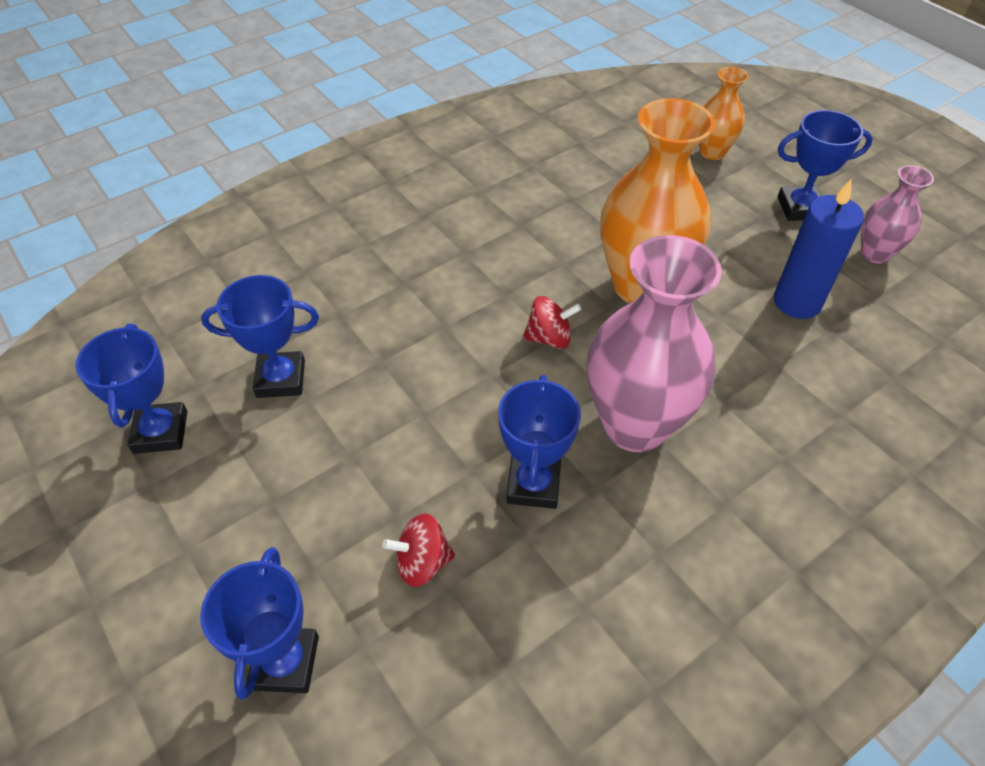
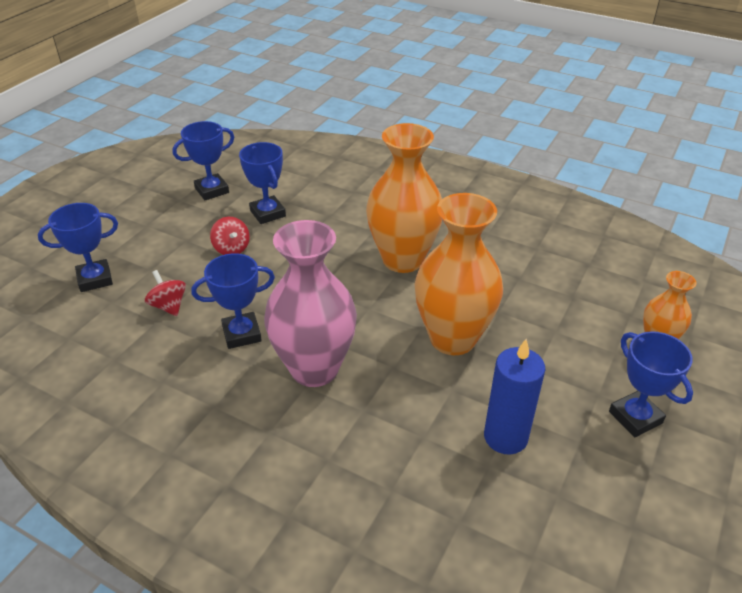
camera: 65 degrees right, 10 degrees down
red spinning top [523,296,581,349] -> red spinning top moved to [210,217,249,255]
pink vase [861,165,934,264] -> none
none -> orange vase [366,123,442,273]

